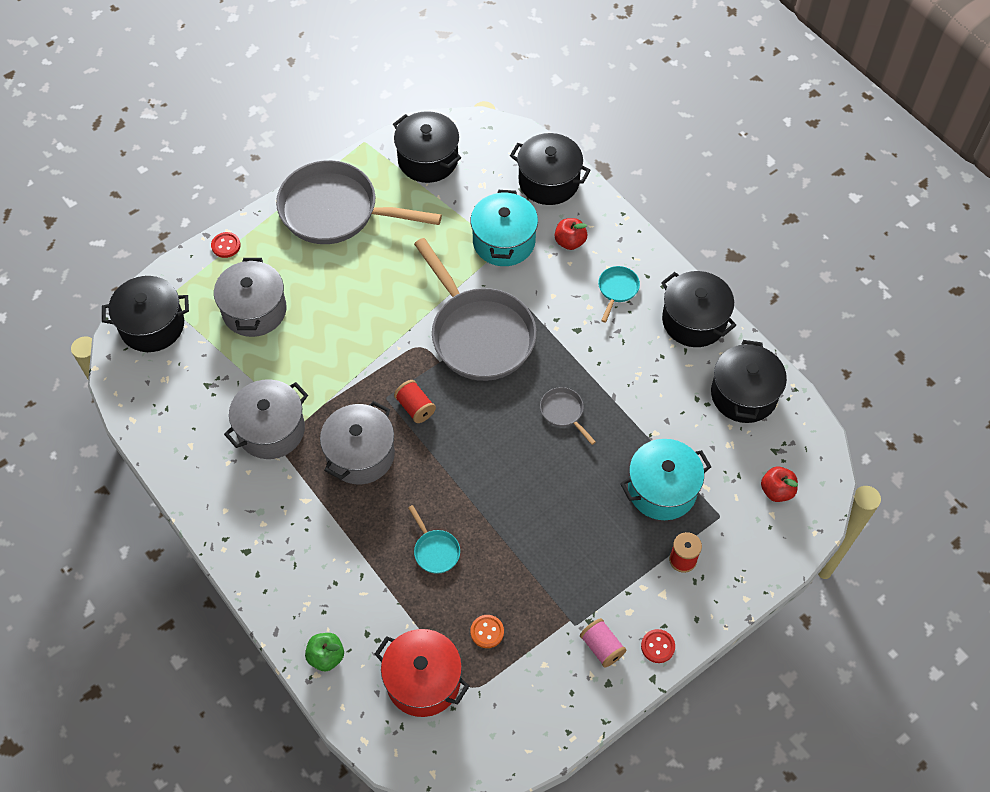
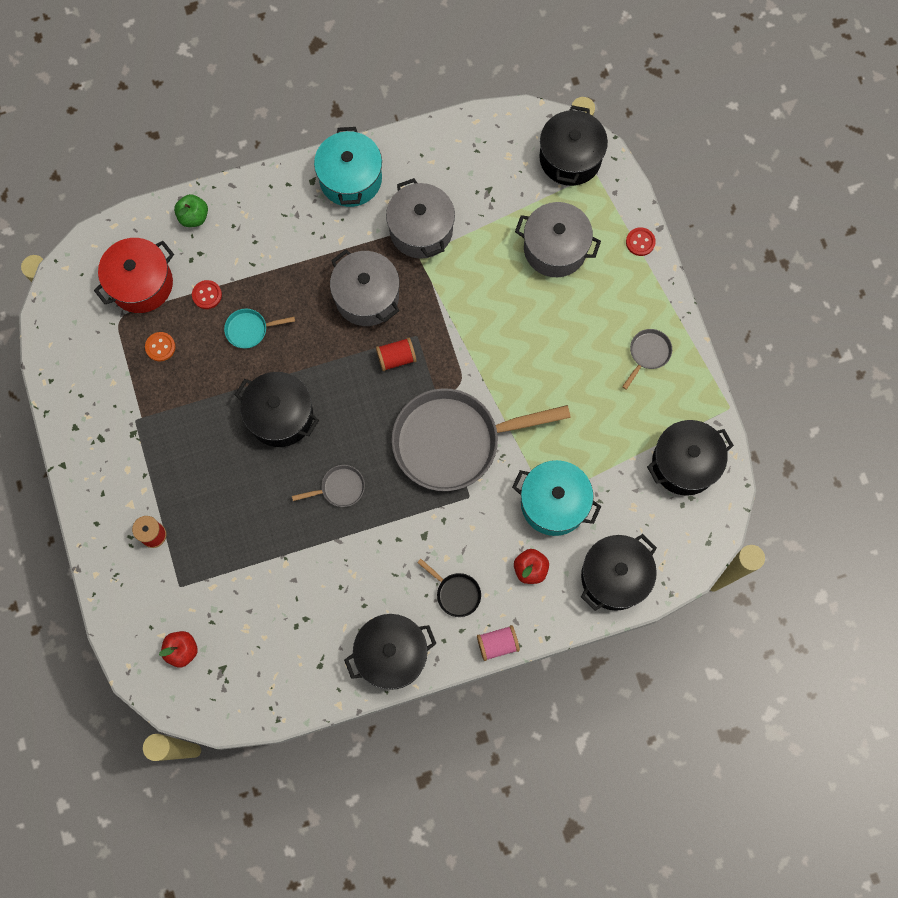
camera: 110 degrees right, 15 degrees up
grey pan [276,160,442,244] -> grey pan [622,329,672,390], size x0.41
pink spool [580,618,626,668] -> pink spool moved to [477,625,520,661]
turquoise pan [598,266,640,323] -> black pan [417,559,481,617]
turquoise pot [620,439,711,520] -> turquoise pot moved to [314,127,382,207]
red button [641,629,675,663] -> red button moved to [192,280,222,309]
black pot [711,340,787,423] -> black pot moved to [235,372,319,447]

